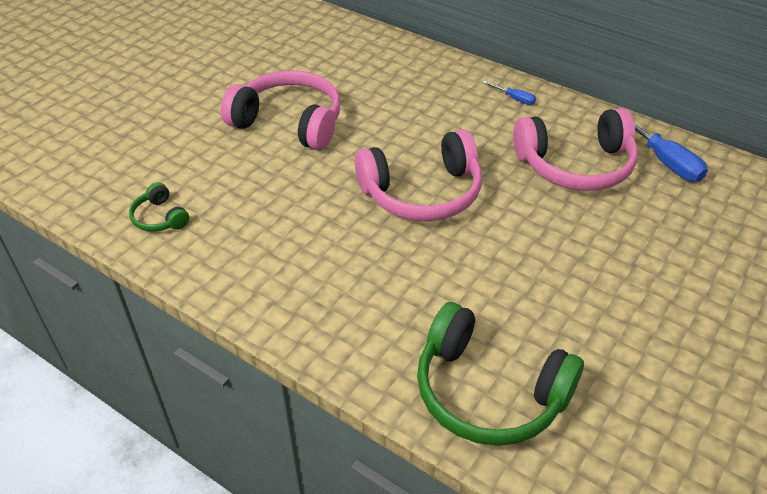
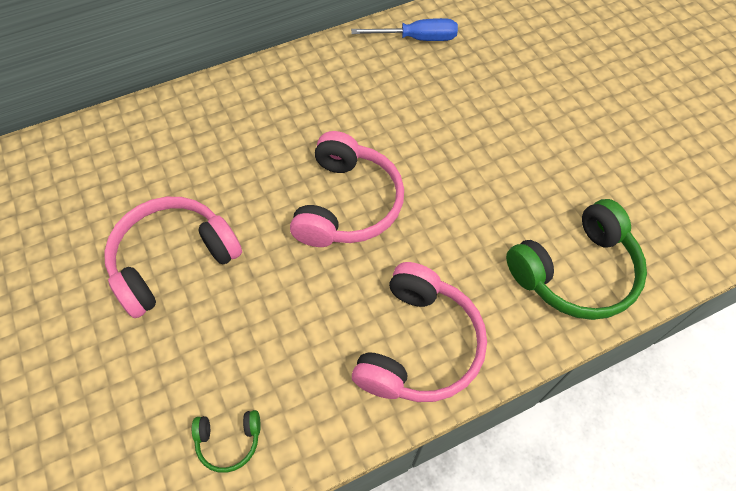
camera: 60 degrees left, 15 degrees up
blue screwdriver [483,81,536,105] -> none
pink headphones [513,108,638,191] -> pink headphones moved to [352,262,487,402]

